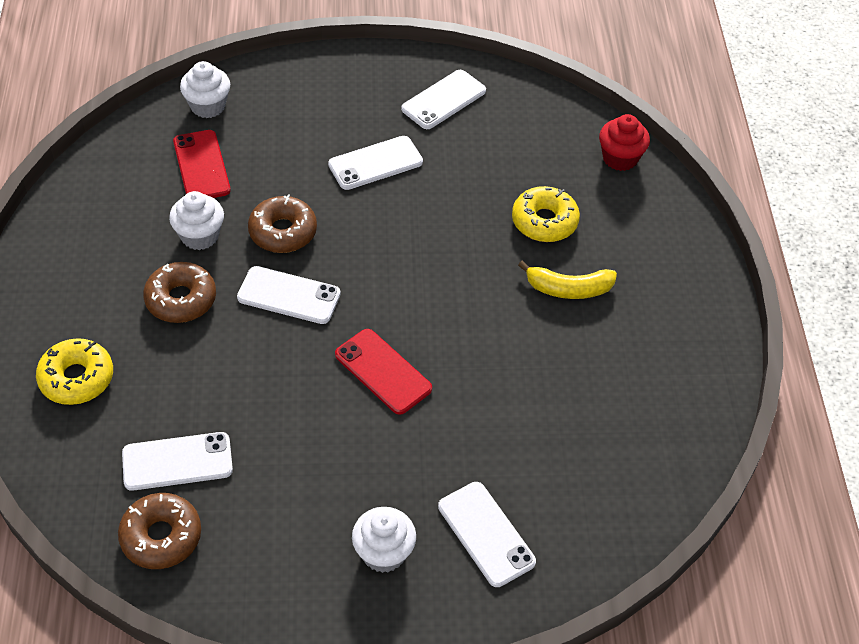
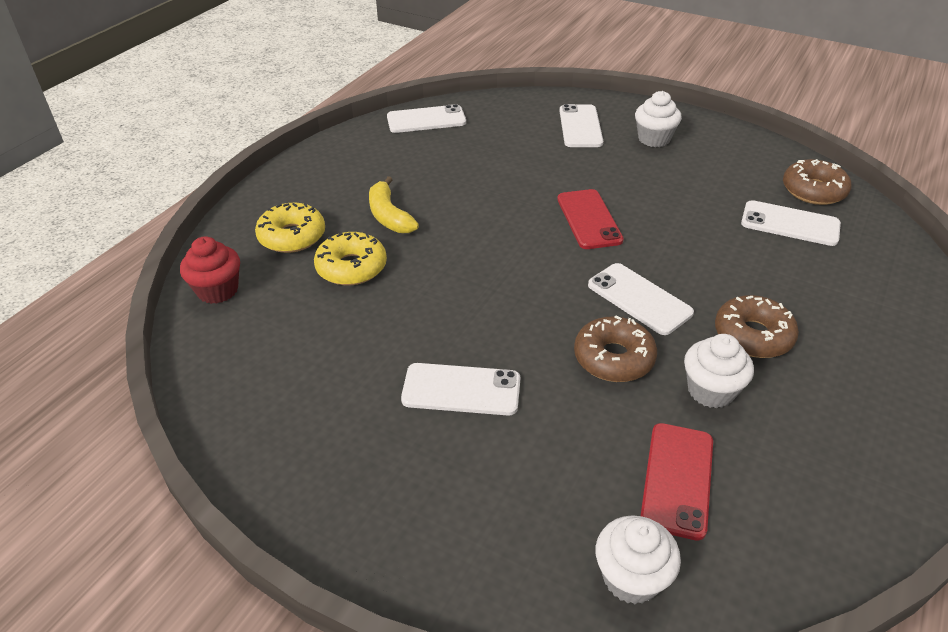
camera: 145 degrees left, 10 degrees down
yellow donut [36,338,113,405] -> yellow donut moved to [255,203,325,253]
white phone [401,70,486,129] -> white phone moved to [387,104,466,133]
yellow banana [518,261,617,299] -> yellow banana turned 150 degrees counterclockwise [369,176,419,233]

